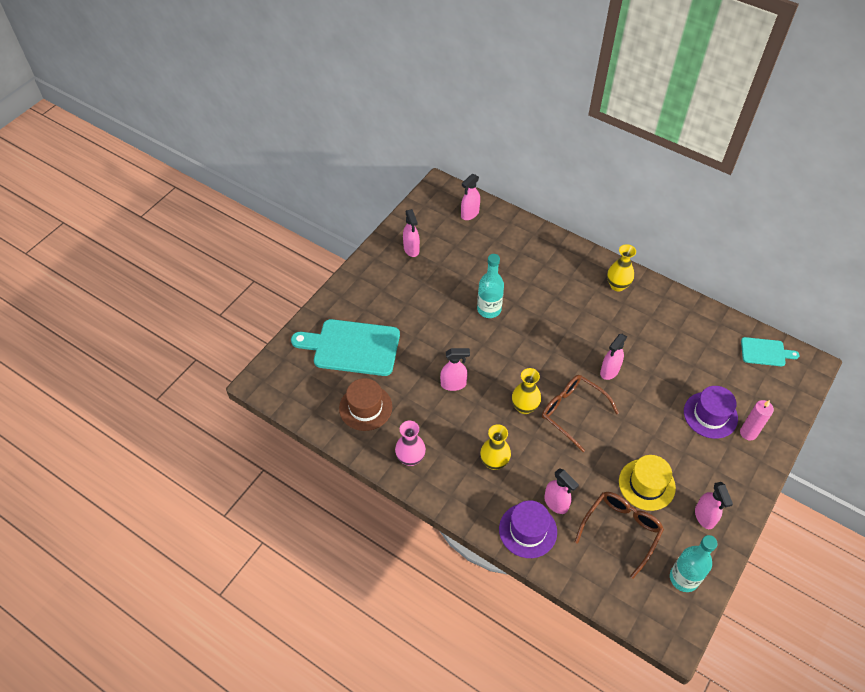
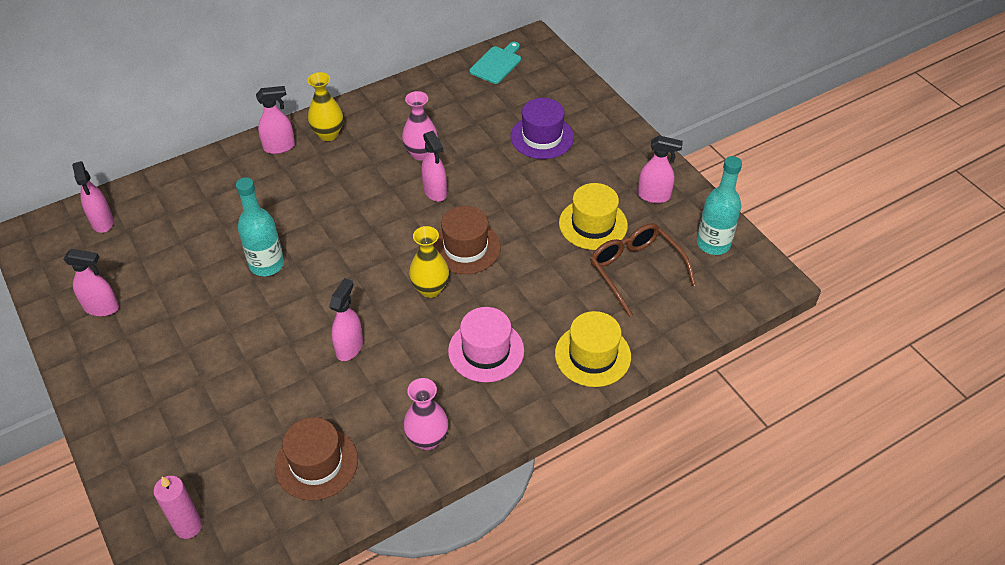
camera: 65 degrees left, 5 degrees down
turquoise cutting board [291,319,400,376] -> none
yellow vase [480,424,511,470] -> pink hat [448,307,524,382]
purple hat [499,500,557,558] -> yellow hat [555,311,631,387]
brown glasses [542,375,619,452] -> brown hat [433,206,501,274]
pink spray bottle [544,468,579,514] -> pink spray bottle moved to [256,86,295,154]
pink candle [740,400,774,441] -> pink candle moved to [153,476,202,539]
none -> pink vase [402,91,438,161]

